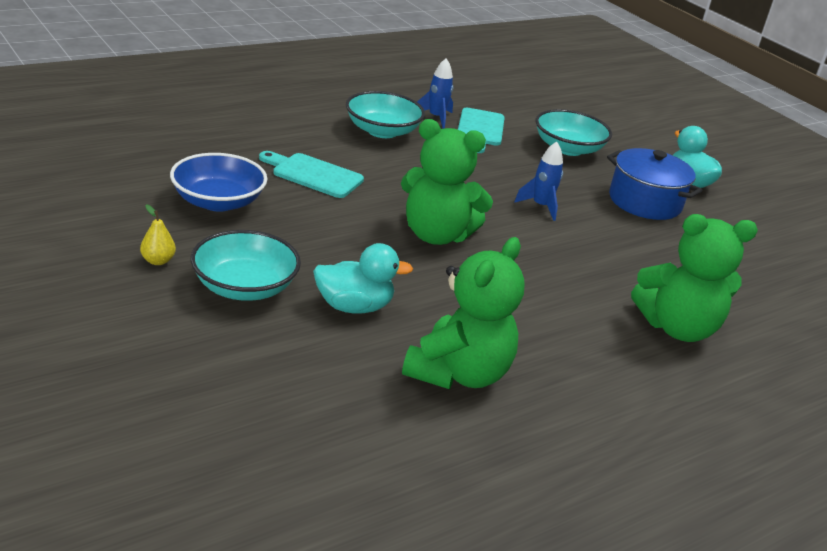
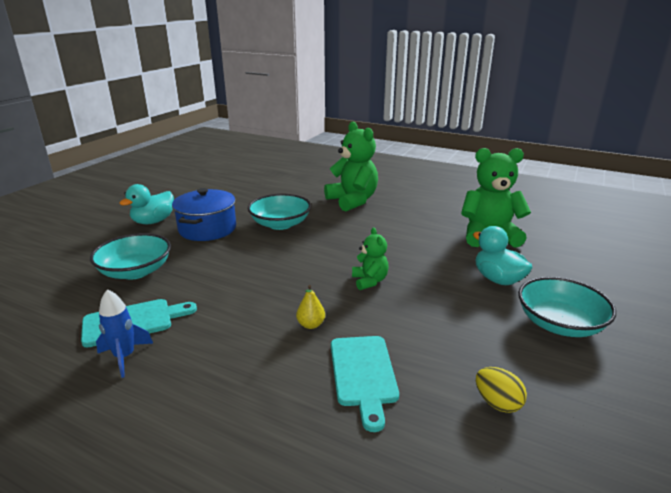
camera: 115 degrees left, 5 degrees down
yellow pear [140,204,176,265] -> yellow pear moved to [296,285,325,329]
blue bowl [170,153,267,212] -> yellow egg [476,367,527,413]
turquoise bowl [346,91,425,138] -> turquoise bowl moved to [248,194,311,230]
green teddy bear [401,119,493,245] -> green teddy bear [352,228,389,290], size x0.53
blue rocket [514,142,563,221] -> none

